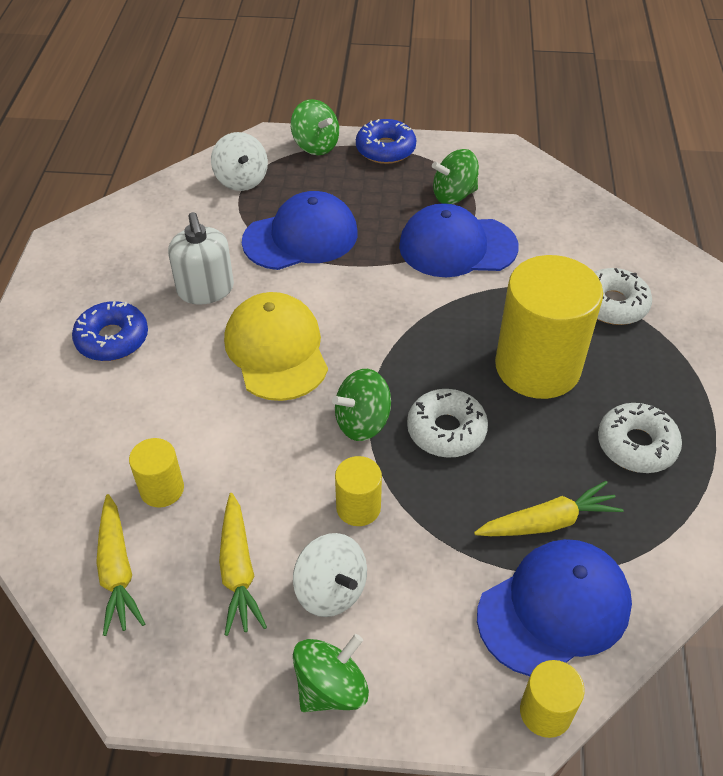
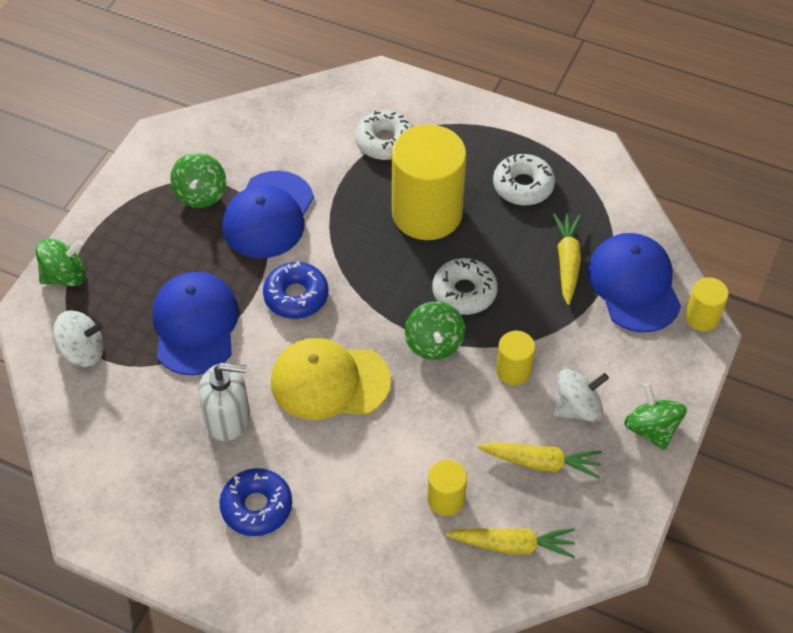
camera: 70 degrees left, 5 degrees up
blue donut [356,119,416,164] -> blue donut moved to [263,261,328,319]

